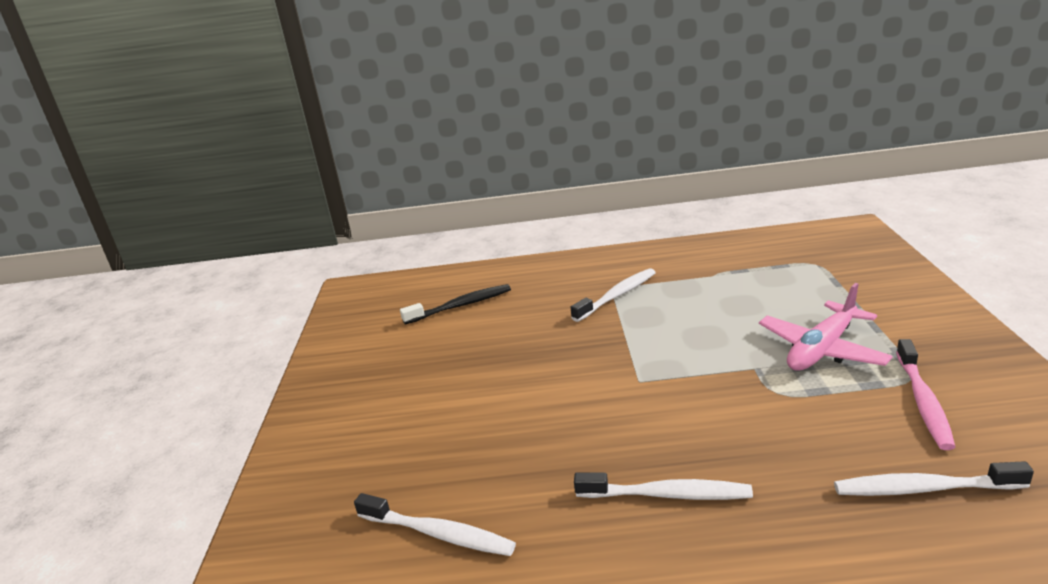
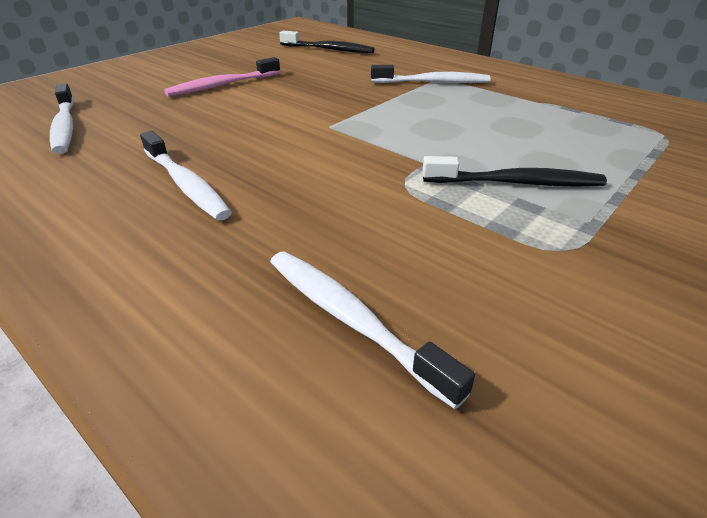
camera: 40 degrees right, 10 degrees up
pink plane [759,283,893,371] -> black toothbrush [422,156,607,187]
pink toothbrush [896,339,955,450] -> pink toothbrush moved to [164,57,280,96]

